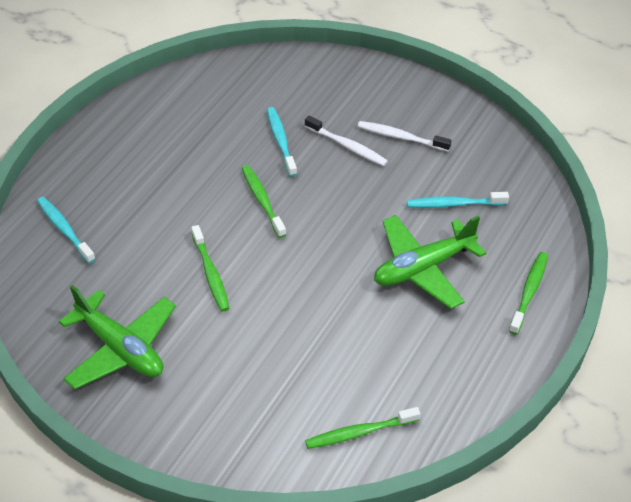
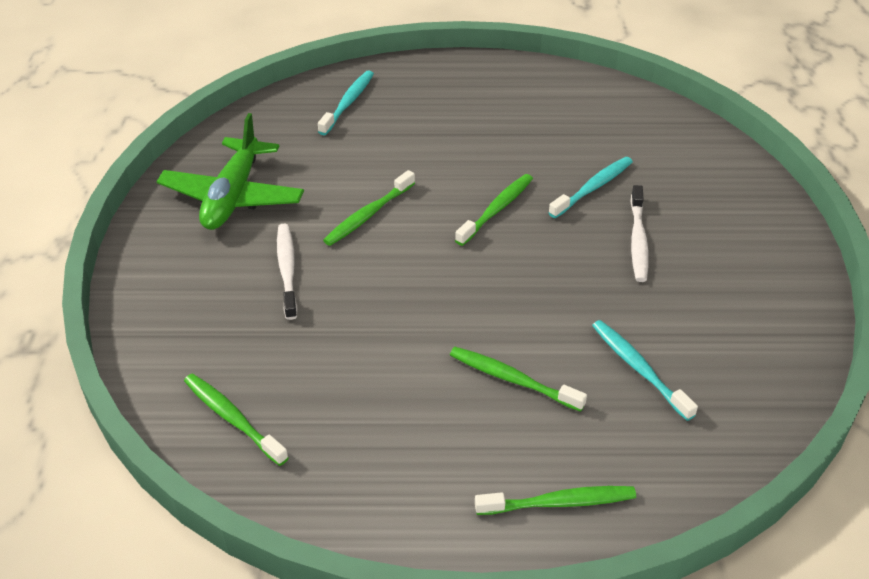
camera: 60 degrees right, 5 degrees down
white toothbrush [358,121,451,152] -> white toothbrush moved to [277,224,298,320]
green plane [374,215,486,309] -> green toothbrush [450,347,587,412]

